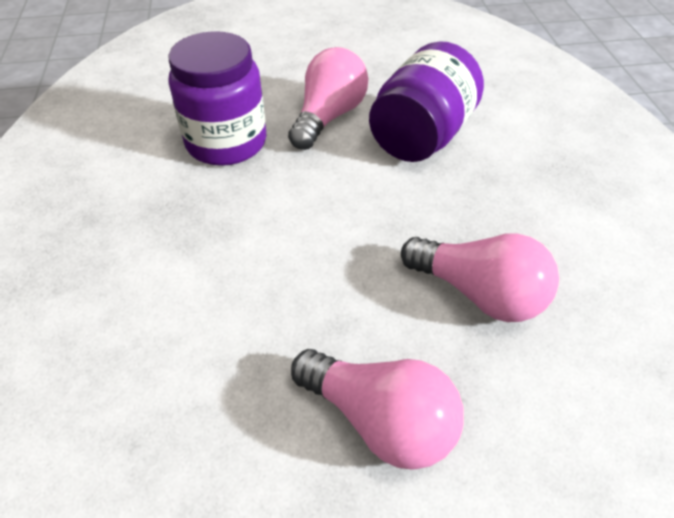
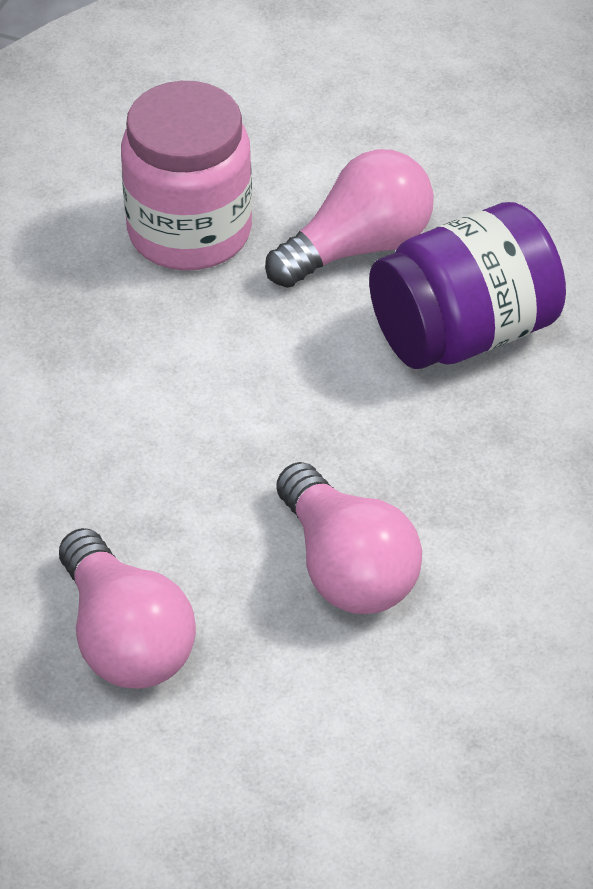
camera: 30 degrees right, 0 degrees up
purple jar [168,31,266,166] -> pink jar [121,81,252,270]

